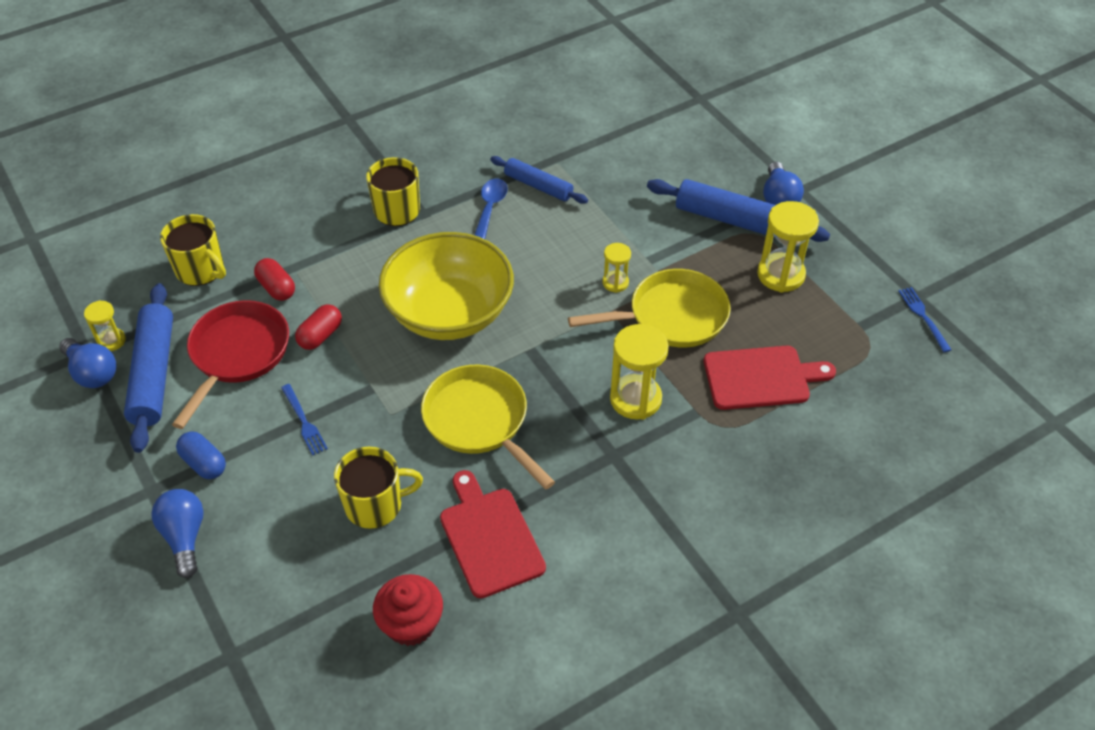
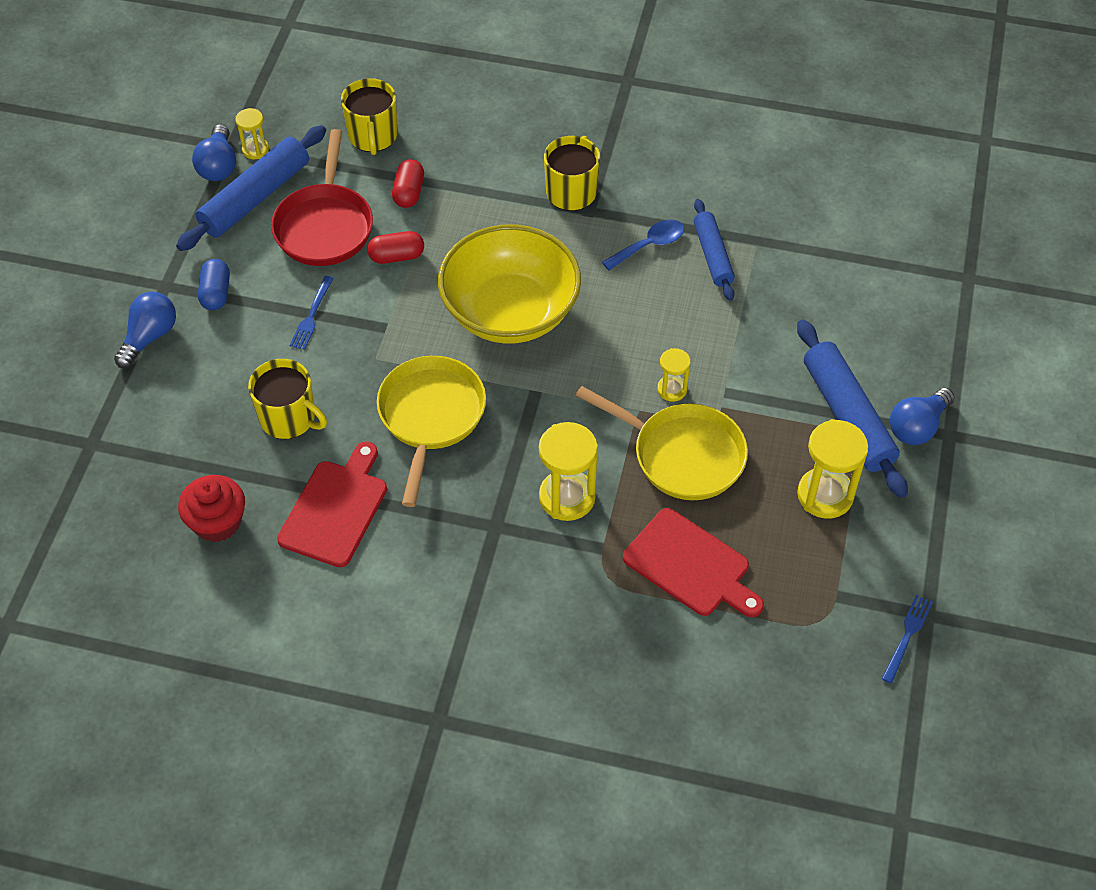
camera: 45 degrees right, 5 degrees up
red pan [172,300,289,429] -> red pan turned 120 degrees clockwise [271,129,373,266]

